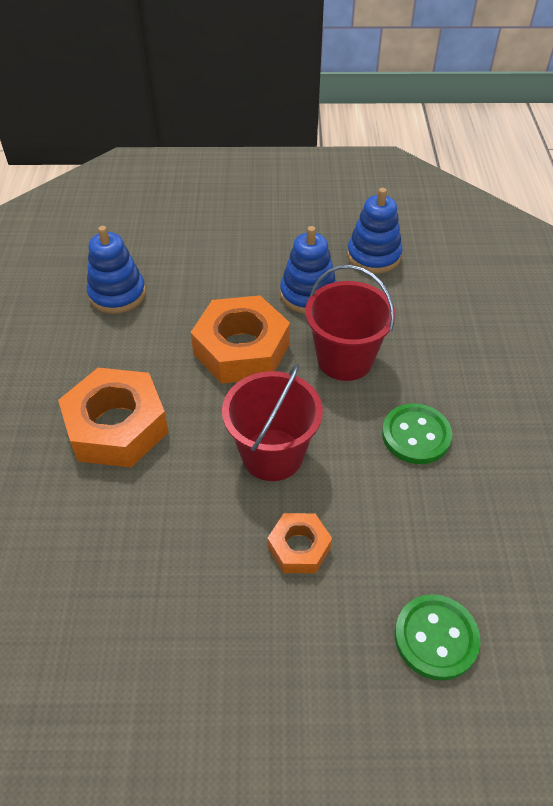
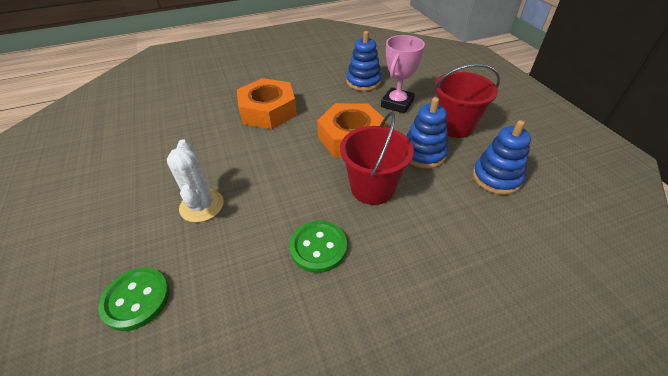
camera: 70 degrees right, 5 degrees down
red bucket [222,364,323,481] -> red bucket moved to [434,64,500,138]
orange nut [267,513,332,573] -> white cactus [167,139,224,222]
none -> pink trophy [381,35,425,114]

